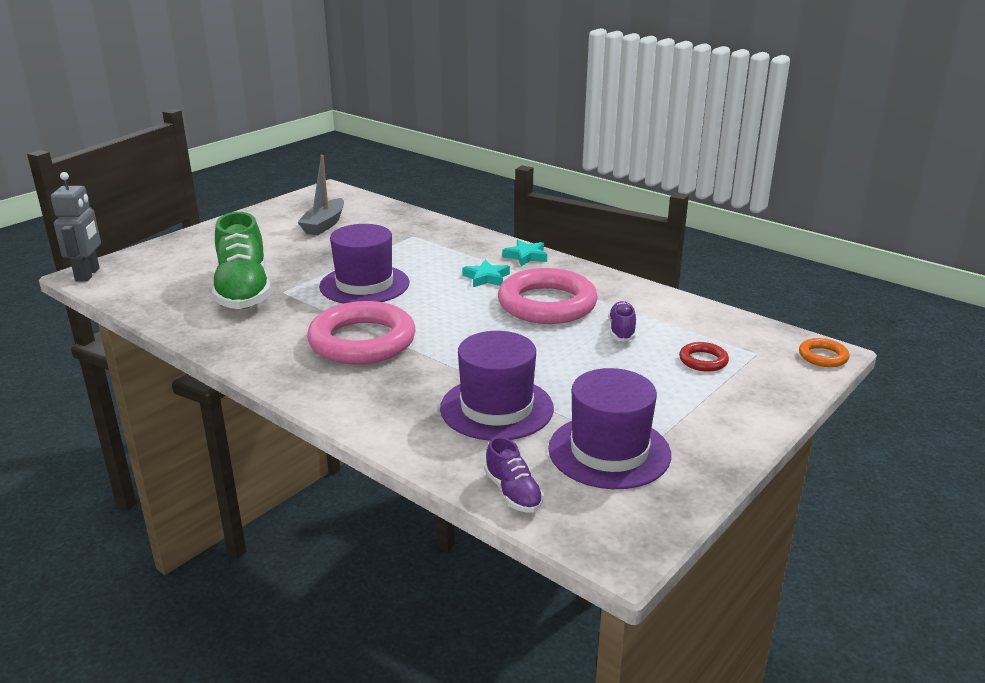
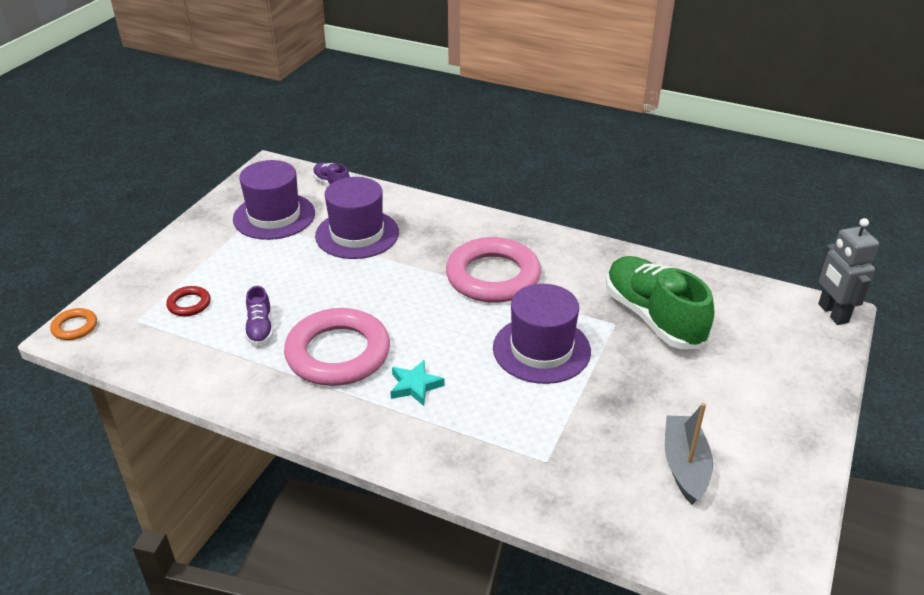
camera: 165 degrees right, 10 degrees up
turquoise star [502,240,547,266] -> none

